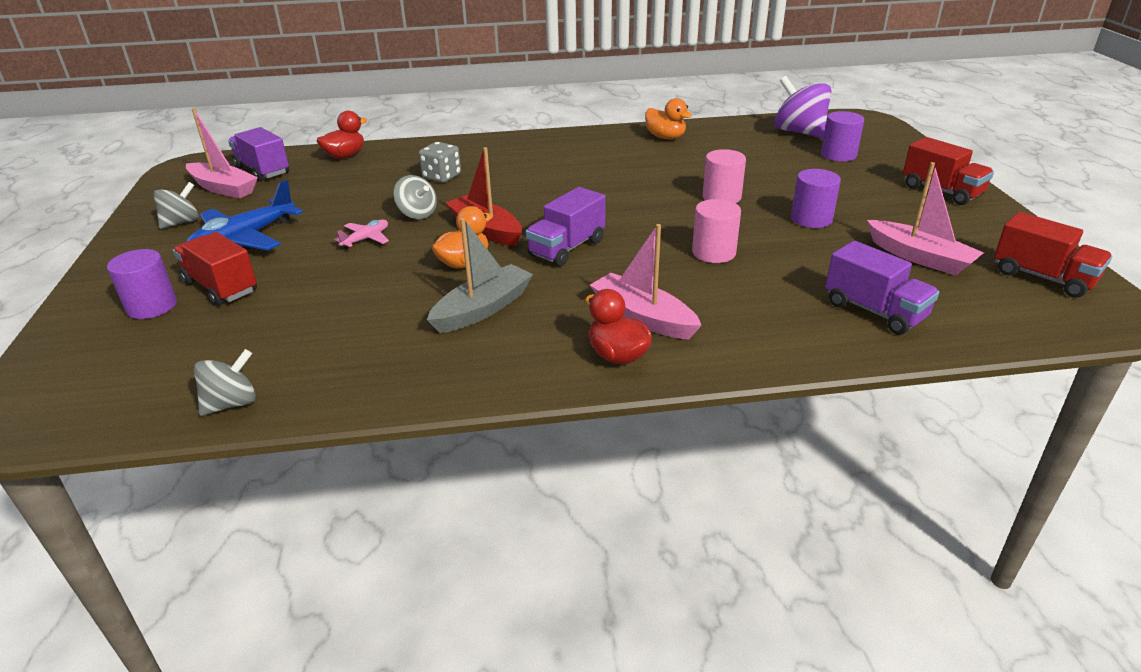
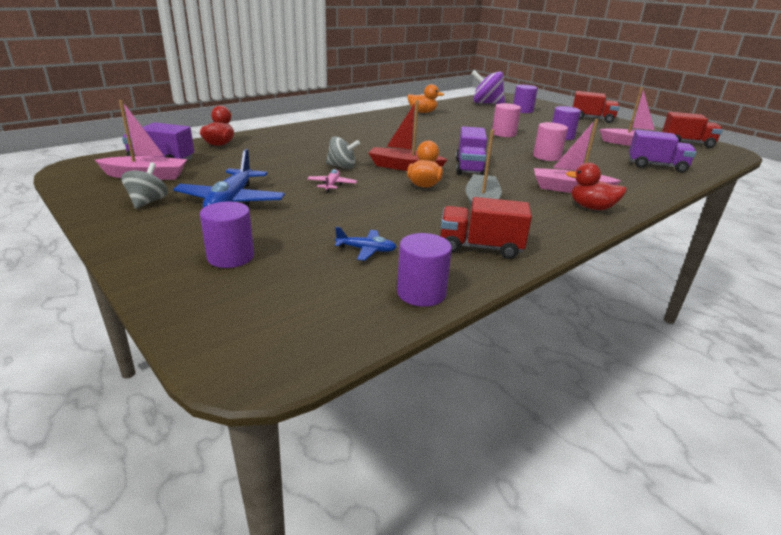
camera: 35 degrees left, 5 degrees down
red truck [173,232,257,306] -> red truck moved to [441,197,532,259]
grey spinning top [194,349,256,416] -> purple cylinder [397,233,452,307]
grey dice [419,142,461,183] -> none
none -> blue plane [335,227,397,261]

